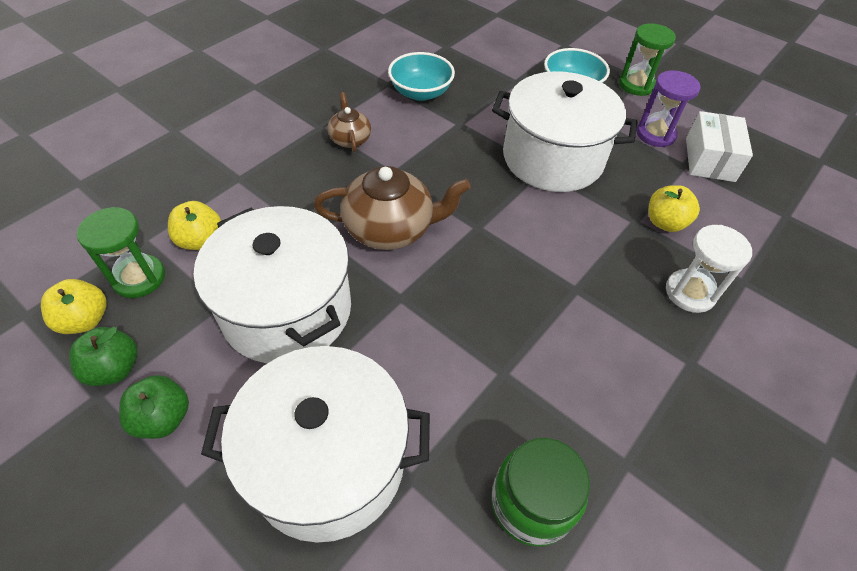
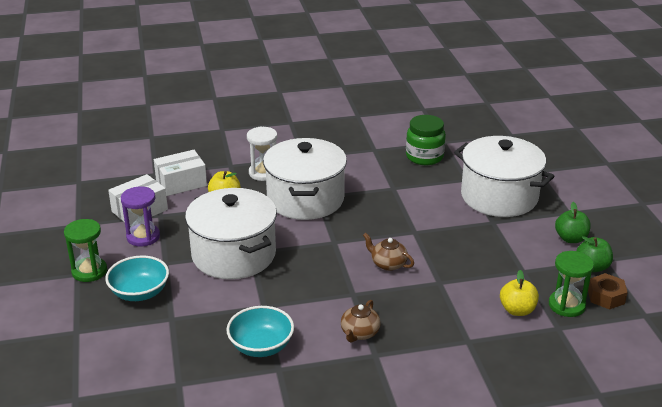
camera: 140 degrees left, 20 degrees down
yellow apple [41,279,106,334] -> brown nut [588,273,628,310]
white pot [193,206,351,364] -> white pot moved to [263,138,347,220]
brown teapot [314,166,471,250] -> brown teapot [363,233,414,271], size x0.55
none -> white box [154,150,207,196]

